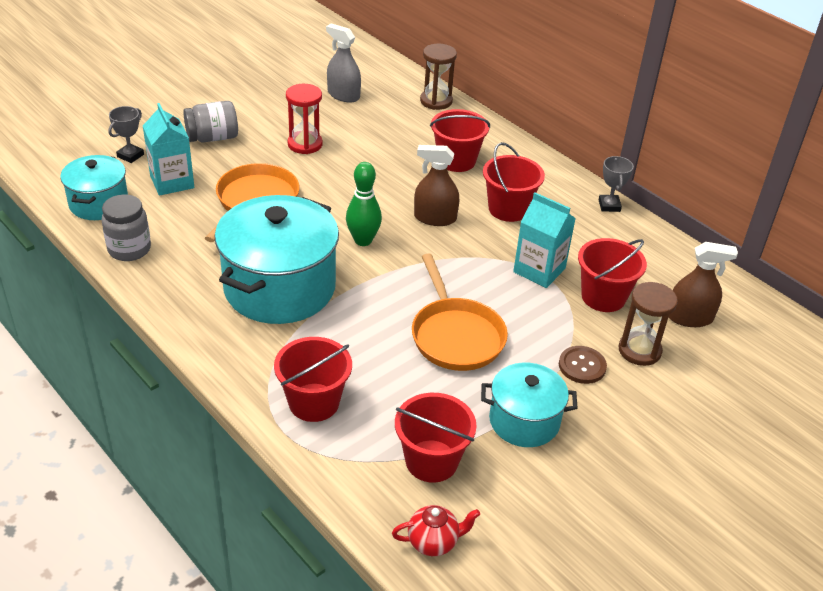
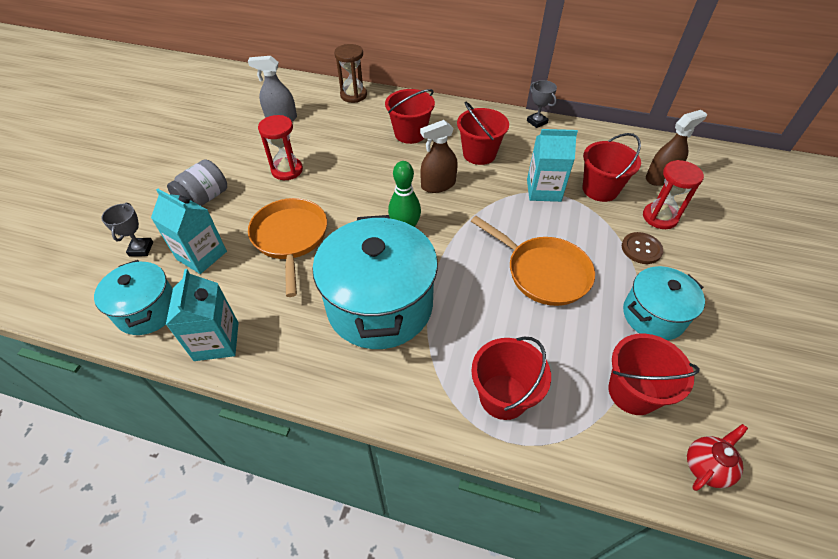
camera: 30 degrees left, 10 degrees up
grey jar [102,194,151,261] -> turquoise carton [166,269,238,361]
brown hourglass [619,282,678,366] -> red hourglass [643,160,704,229]

